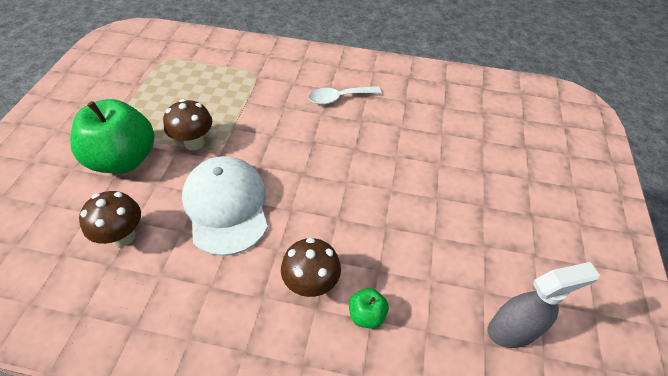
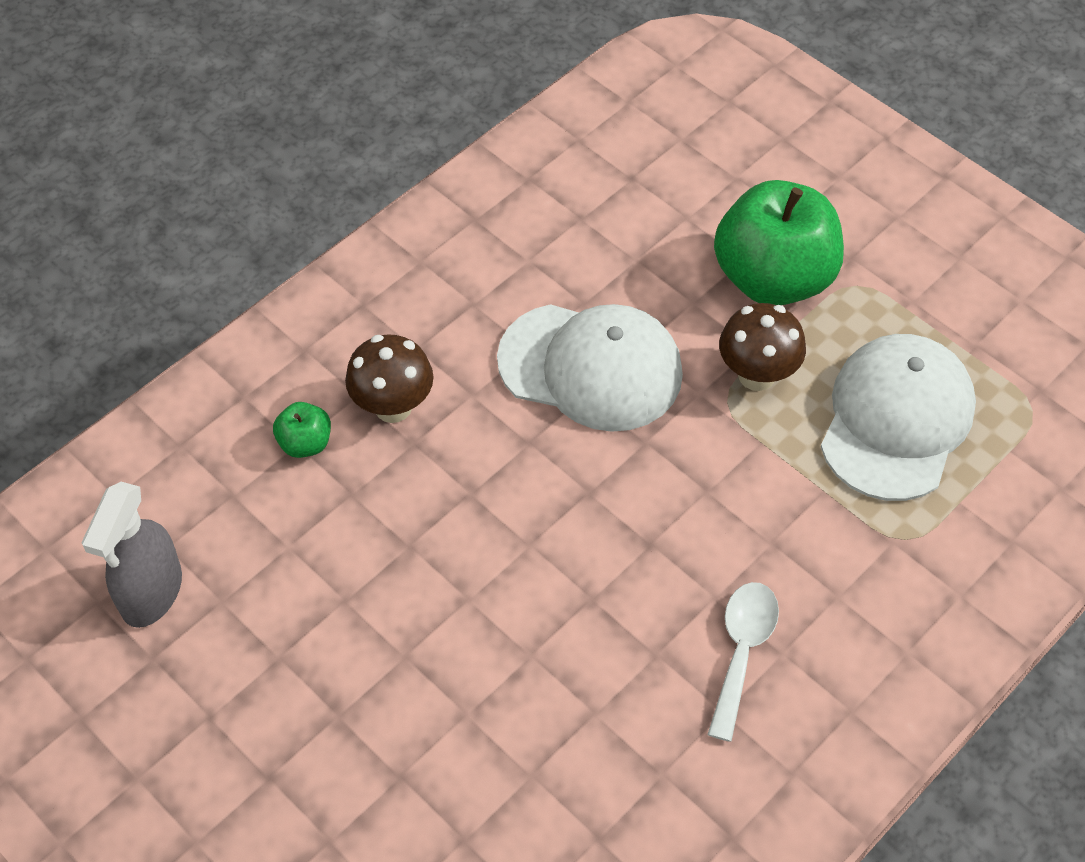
camera: 125 degrees right, 5 degrees up
brown mushroom [79,191,141,247] -> none
none -> white cap [821,334,976,501]

